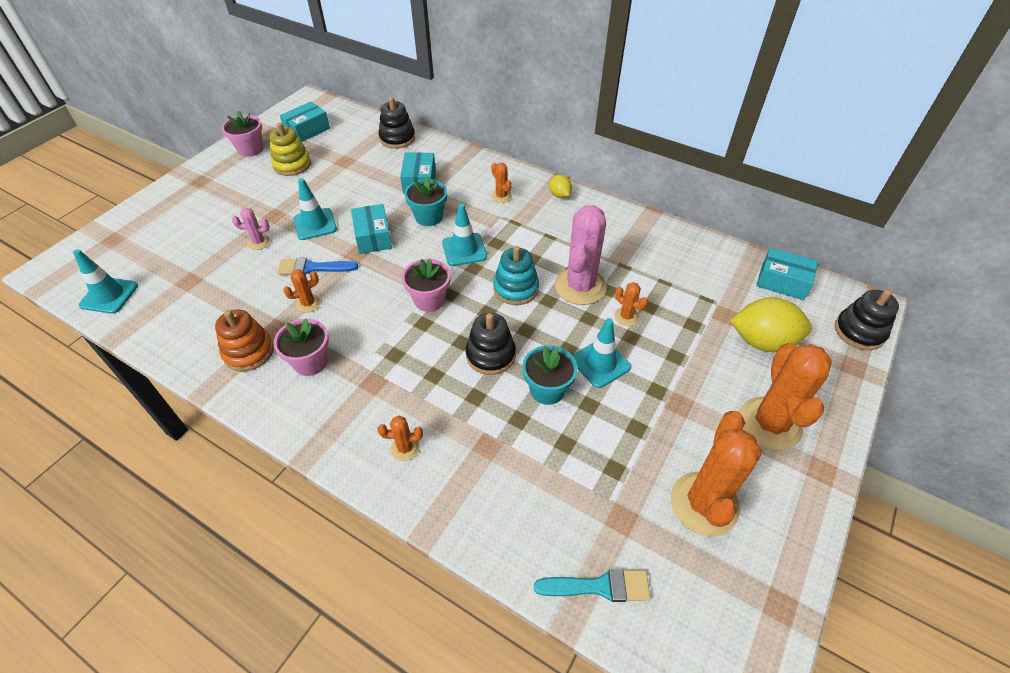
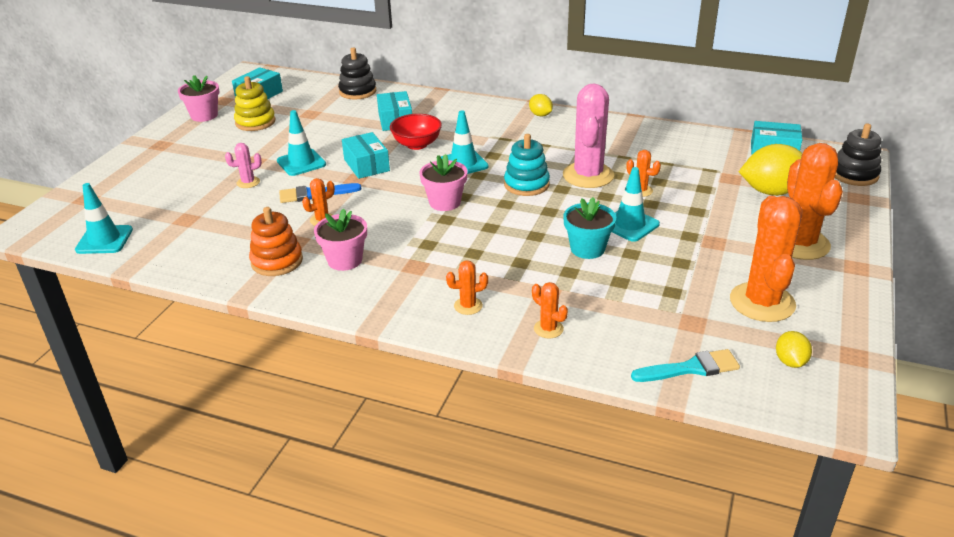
camera: 10 degrees left, 15 degrees down
turquoise flower pot [404,176,447,226] -> red bowl [390,114,442,150]
black stacking toy [466,313,516,375] -> none
orange cactus [491,163,512,203] -> orange cactus moved to [532,282,568,338]
none -> yellow lemon [776,331,812,368]

